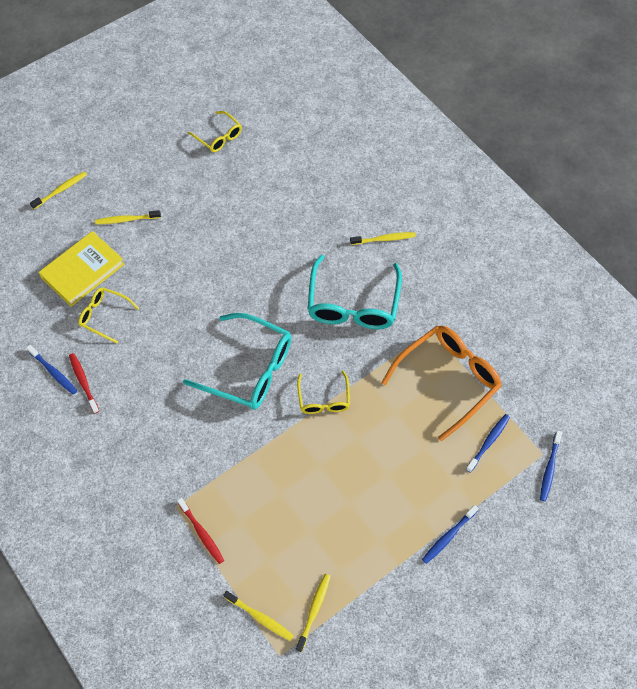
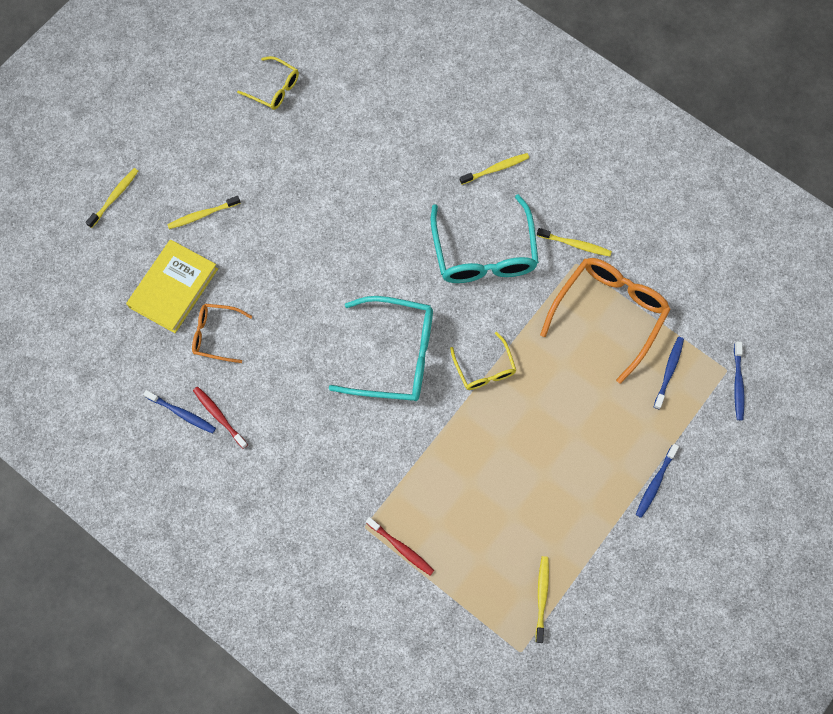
camera: 15 degrees left, 10 degrees up
yellow glasses [78,287,139,343] -> orange glasses [192,304,252,363]
yellow toothbrush [224,591,294,641] -> yellow toothbrush moved to [537,228,612,256]

